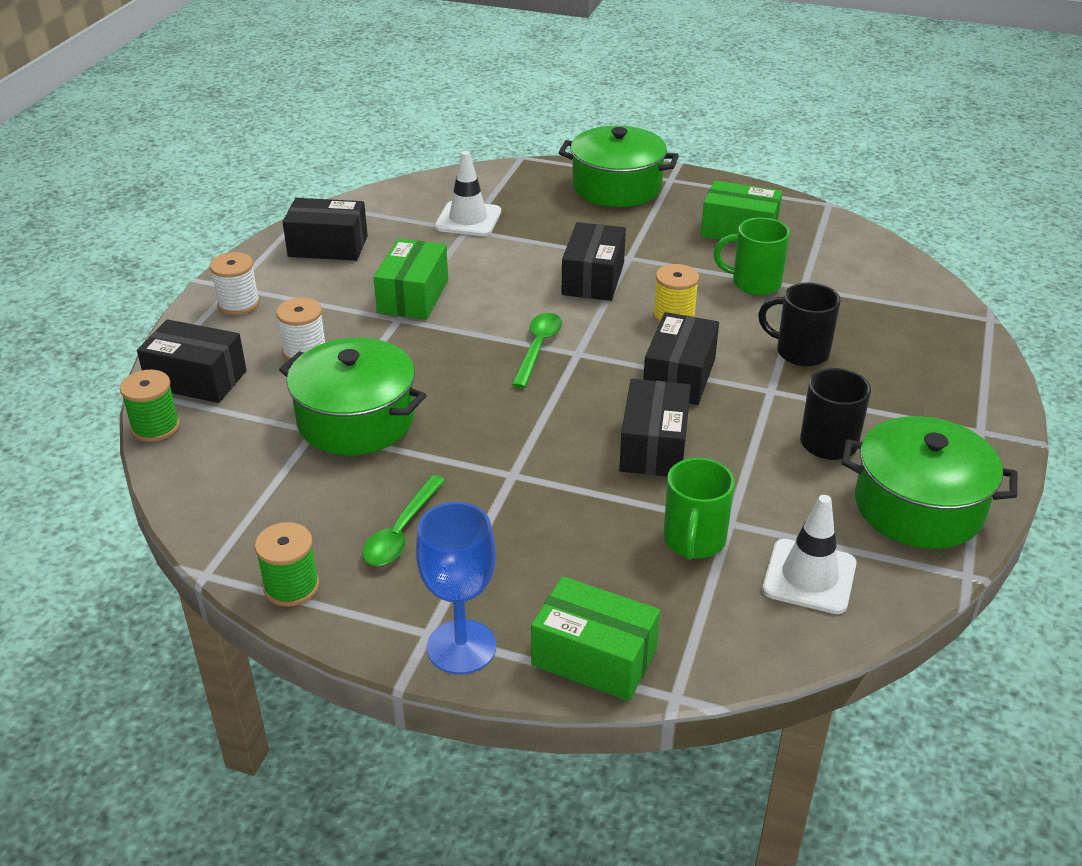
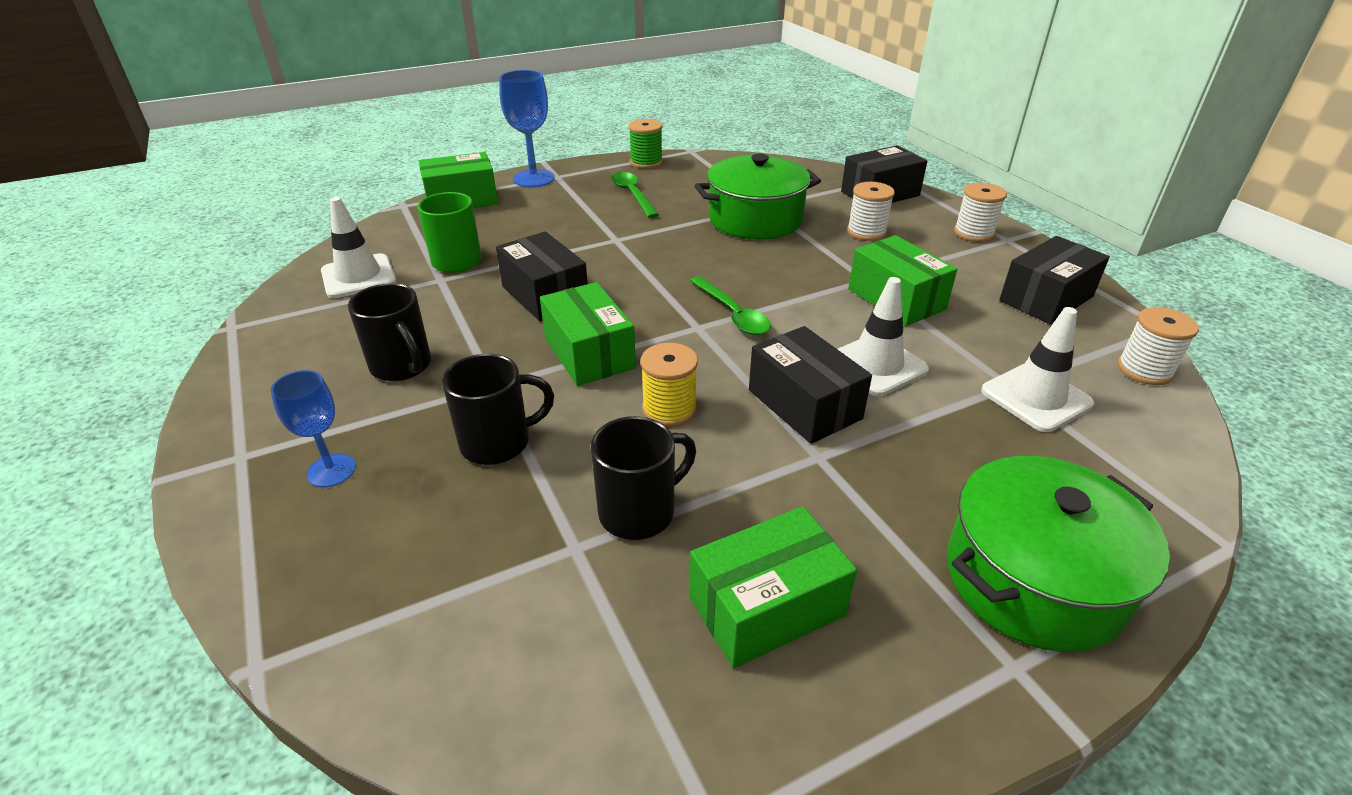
camera: 135 degrees right, 0 degrees up
green spool [120,370,180,442] -> none
black box [643,312,719,405] -> green box [540,282,636,386]
green mug [714,218,790,295] -> black mug [591,416,696,540]
green pot [842,416,1017,549] -> none
none -> blue goblet [270,370,356,487]
none -> white traffic cone [838,277,929,396]
none -> white spool [1117,307,1199,385]

